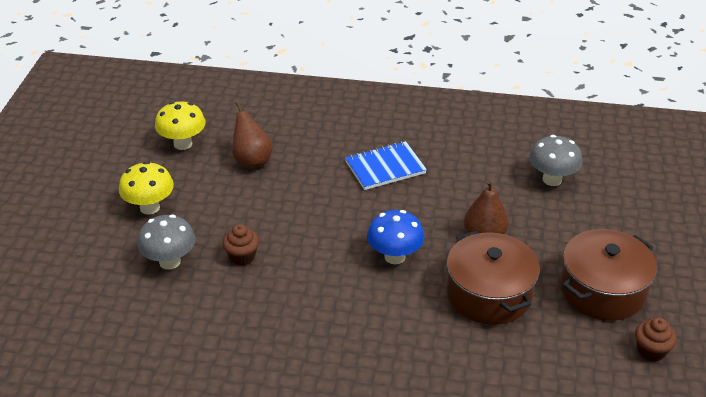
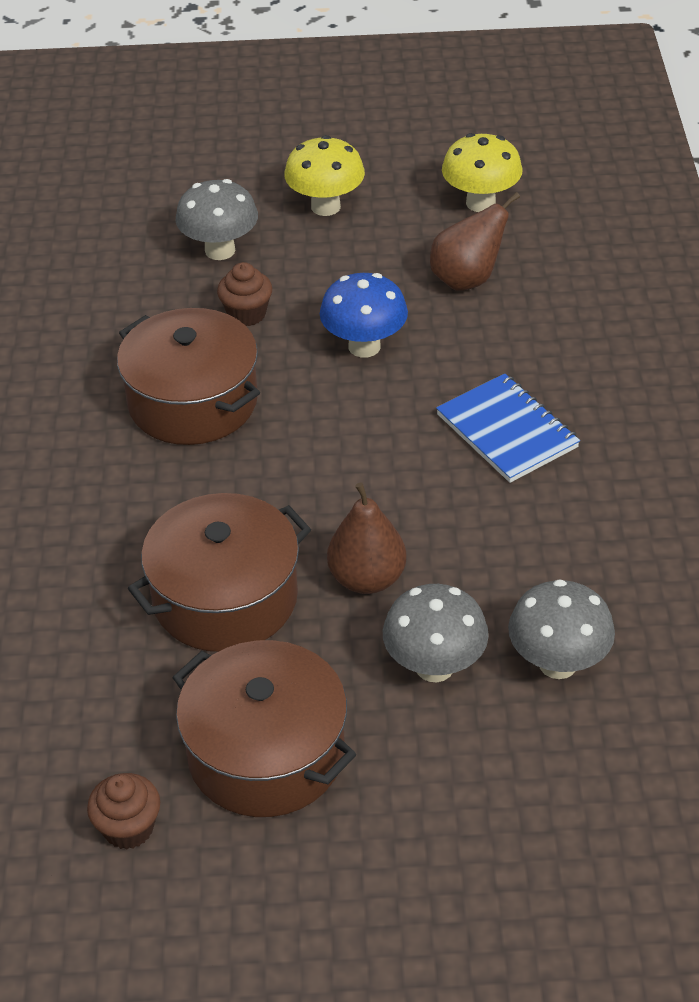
camera: 80 degrees right, 5 degrees up
blue mushroom [367,210,424,264] -> blue mushroom moved to [320,273,408,358]
none -> brown pot [117,308,260,445]
none -> grey mushroom [383,584,489,682]

